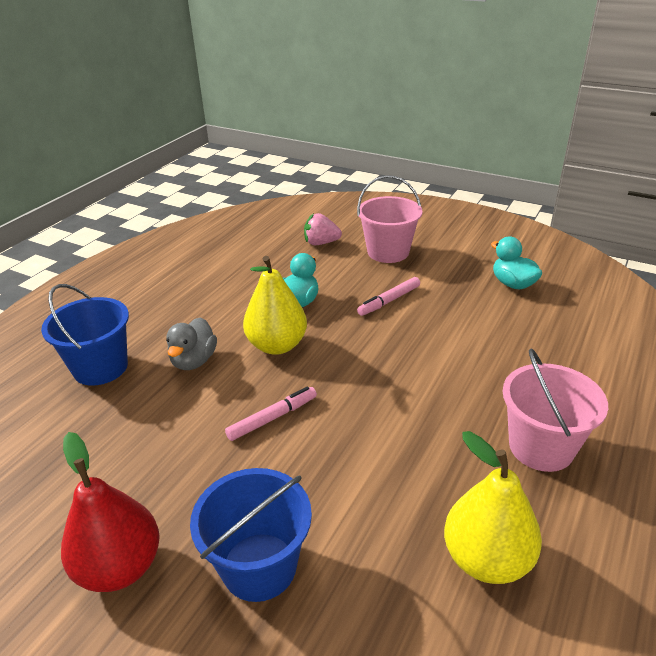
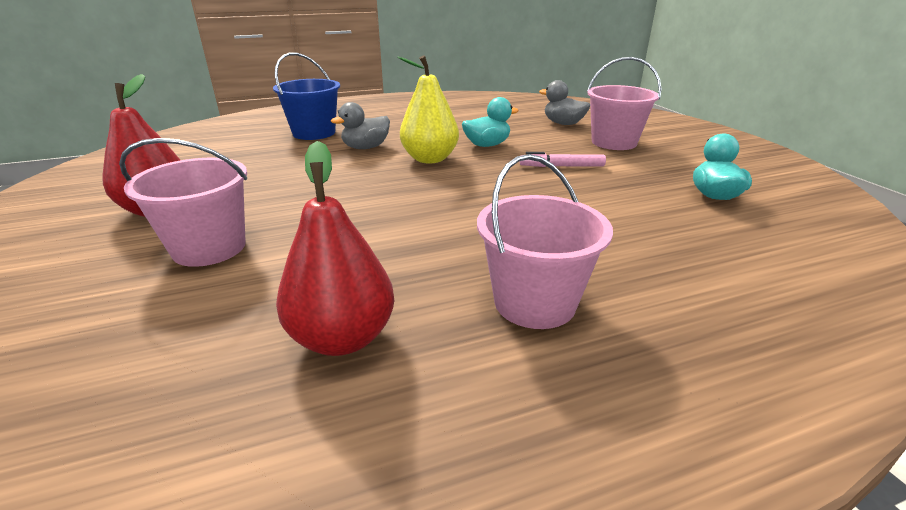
camera: 40 degrees right, 5 degrees down
blue bucket [190,468,312,602] -> pink bucket [119,138,247,267]
pink marker [225,386,317,441] -> none
pink strawberry [304,213,342,245] -> grey duck [539,80,590,125]
yellow pear [444,431,542,584] -> red pear [276,141,394,356]

